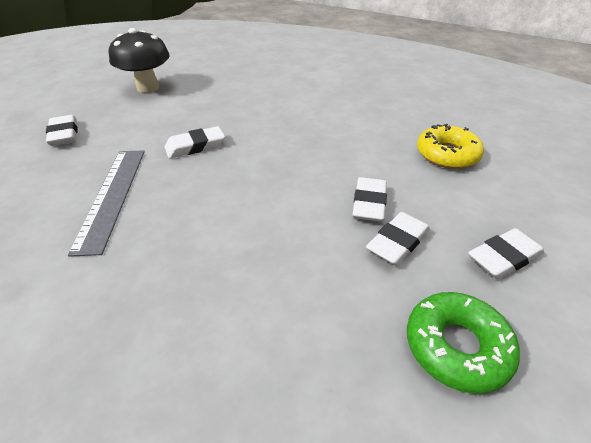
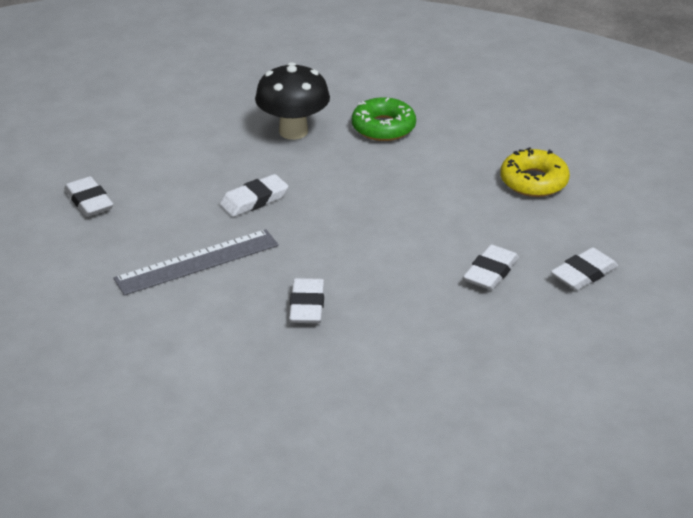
camera: 10 degrees left, 5 degrees down
grey ruler [68,150,145,257] -> grey ruler turned 75 degrees clockwise [113,229,279,296]
black mushroom [109,28,170,93] -> black mushroom moved to [255,62,330,140]
white eraser [352,177,387,222] -> white eraser moved to [289,278,324,323]
green donut [407,292,520,394] -> green donut moved to [352,97,416,141]

